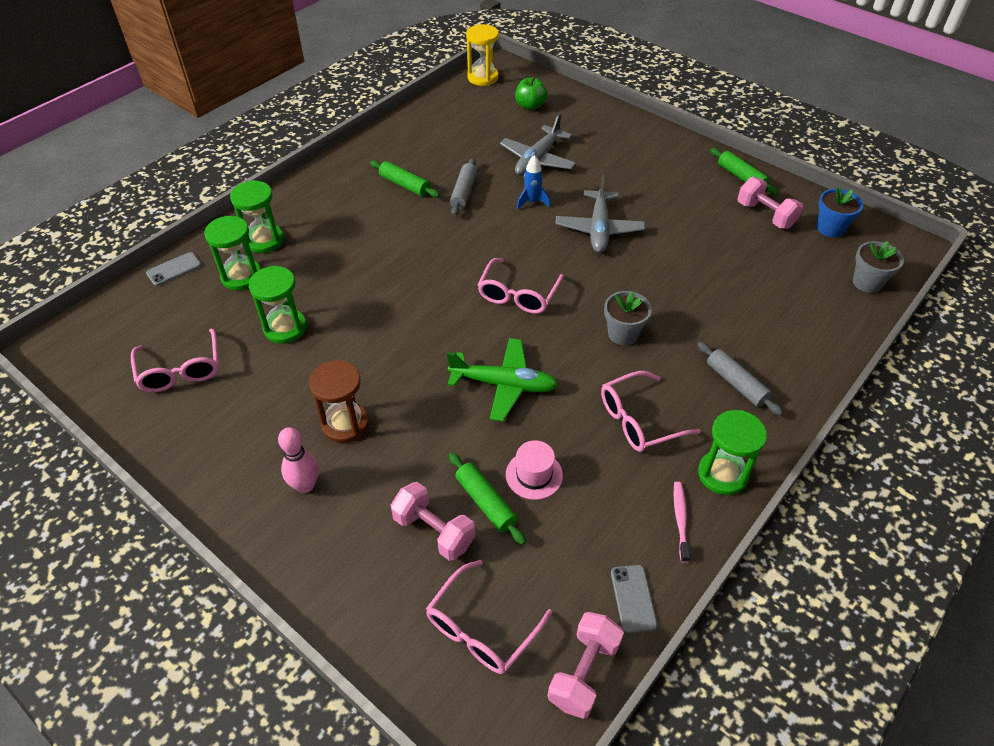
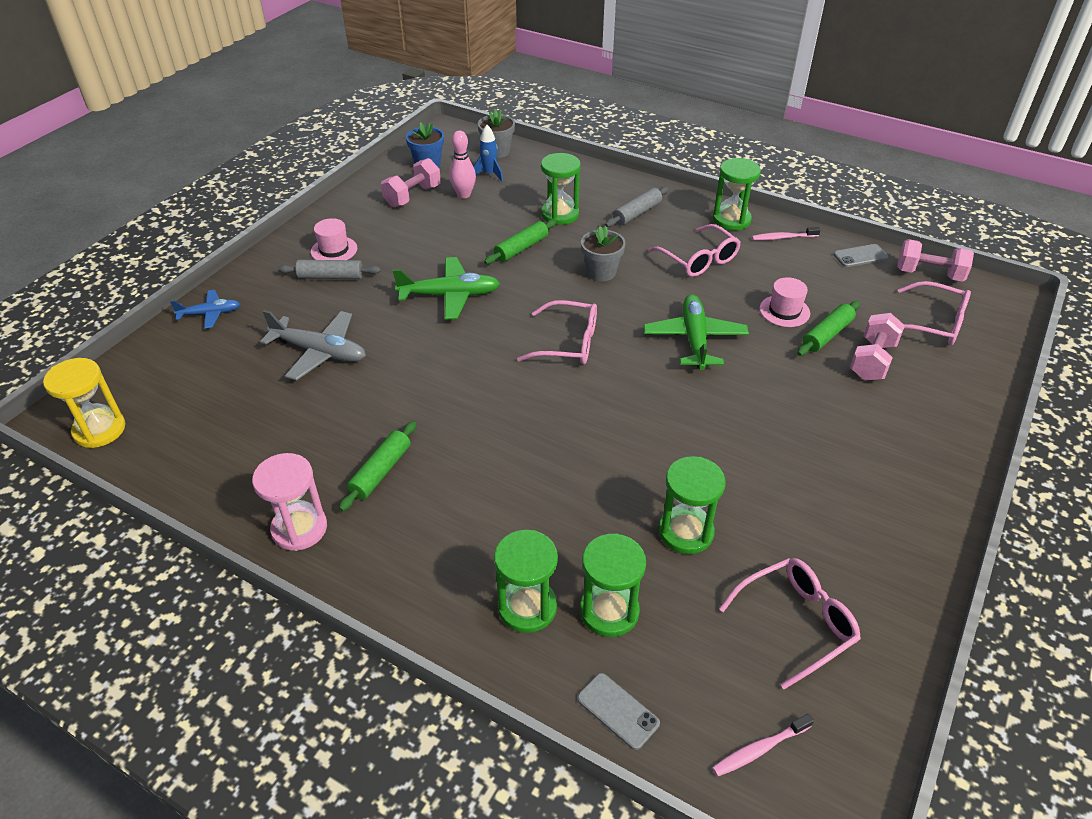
camera: 100 degrees left, 5 degrees down
pink bowling pin [278,427,319,493] -> pink bowling pin moved to [449,131,476,198]
brown hourglass [309,360,369,443] -> none
grey rolling pin [450,158,477,216] -> grey rolling pin moved to [278,260,381,279]
green apple [515,76,547,110] -> none
blue rocket [517,155,550,210] -> blue rocket moved to [473,125,503,182]
grey plane [555,175,645,253] -> green plane [393,257,500,320]
green rolling pin [710,148,779,195] -> green rolling pin moved to [484,219,557,264]
none -> blue plane [170,290,240,329]
none -> pink hourglass [252,453,327,551]
none -> pink hat [311,218,357,260]
none -> green hourglass [541,153,581,225]
none -> pink toothbrush [712,714,814,777]

